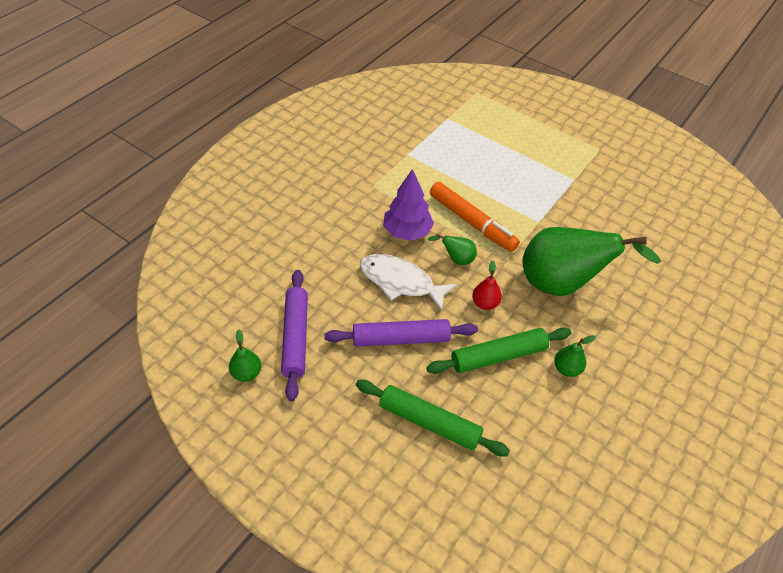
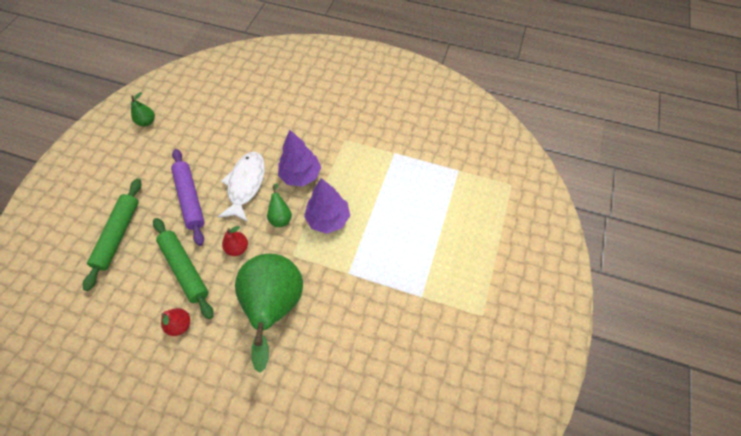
camera: 75 degrees right, 10 degrees up
purple rolling pin [281,270,308,401] -> none
orange marker [430,182,520,252] -> purple tree [304,178,350,234]
green pear [554,335,596,377] -> red pear [161,308,190,336]

